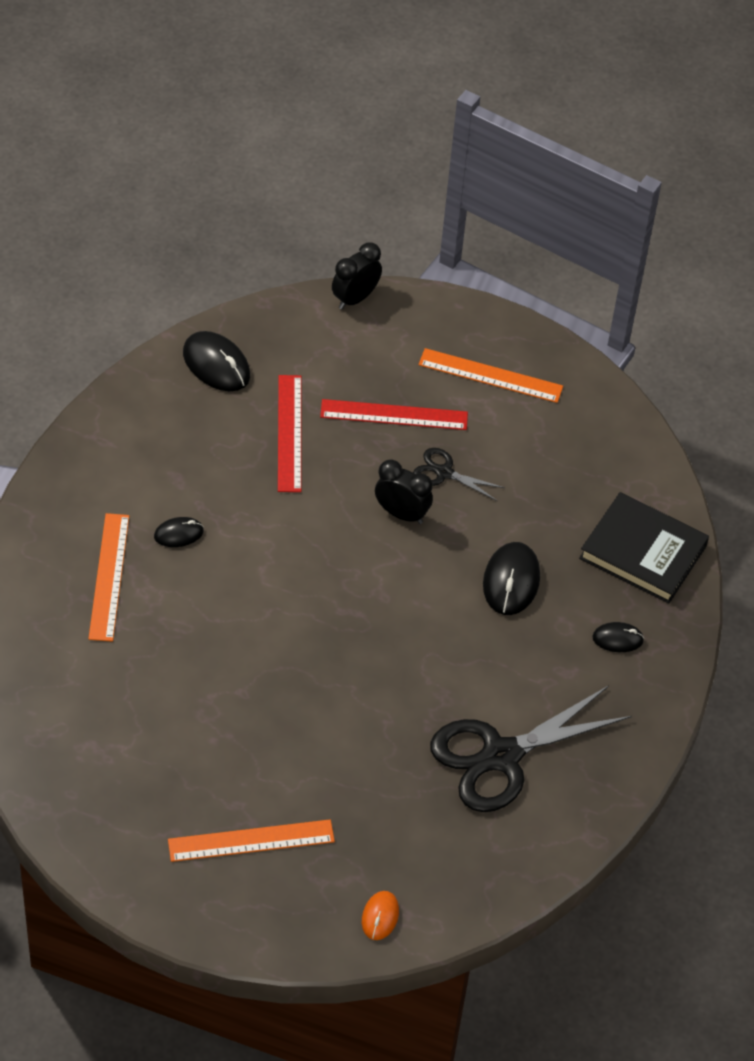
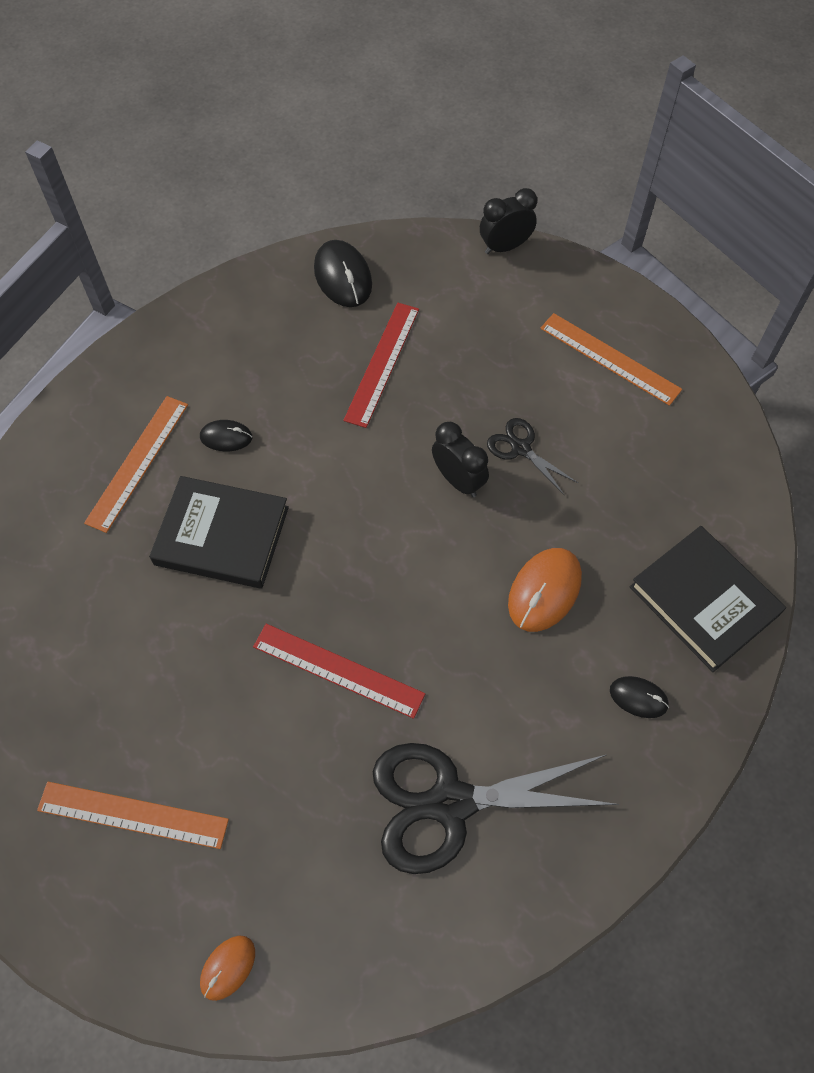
camera: 25 degrees right, 10 degrees up
red ruler [320,399,468,430] -> red ruler moved to [253,624,425,719]
black mouse [483,542,540,615] -> orange mouse [508,548,582,632]
none -> black book [149,476,289,589]

